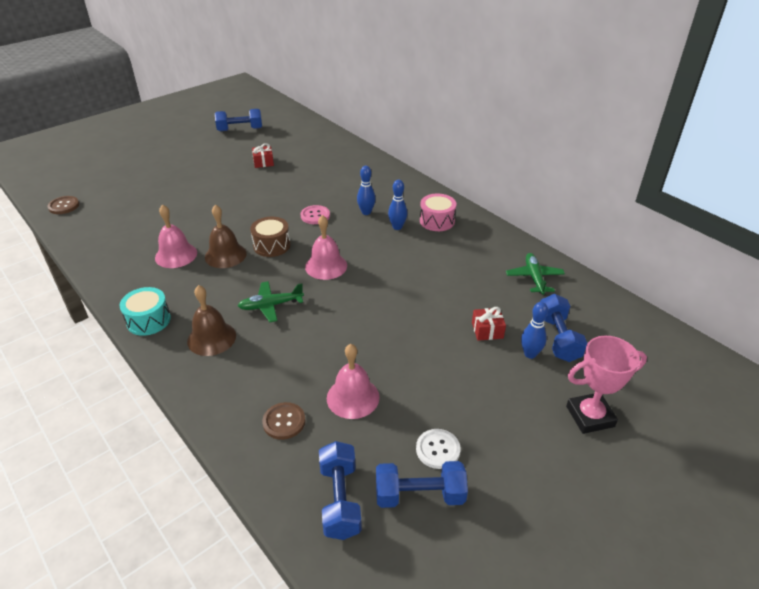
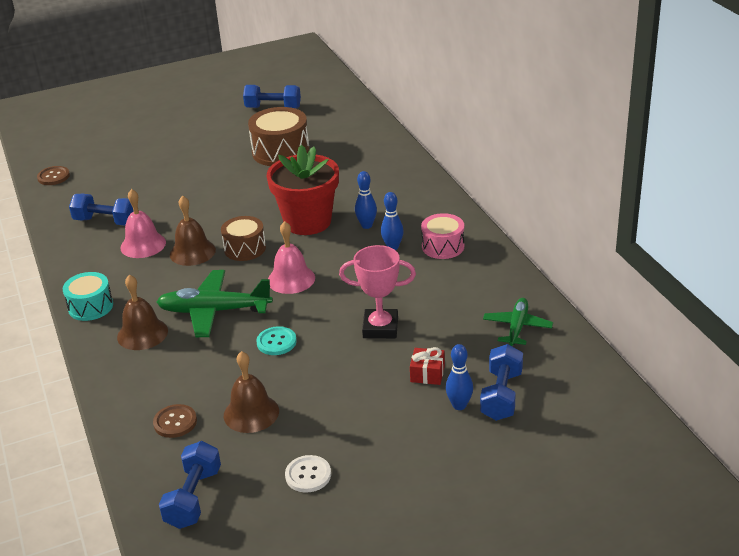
camera: 20 degrees right, 5 degrees down
green plane [238,281,304,322] -> green plane [156,270,273,337], size x1.62
red gift [252,143,274,168] -> brown drum [248,107,310,166]
pink button [301,205,330,224] -> red flower pot [267,145,339,235]
pink bell [327,344,380,419] -> brown bell [224,351,279,433]
blue dumbbell [376,461,468,508] -> blue dumbbell moved to [69,194,134,226]
pink trophy [566,336,647,434] -> pink trophy moved to [339,245,416,338]
none -> turquoise button [256,326,297,355]

